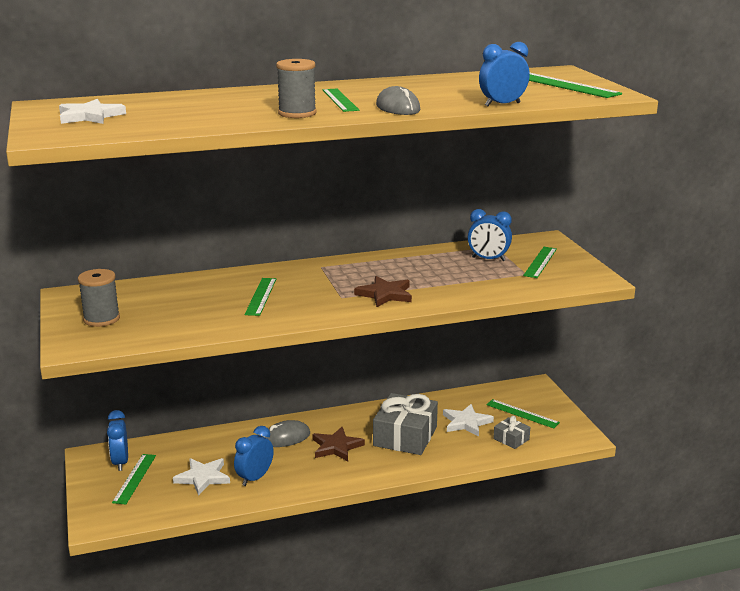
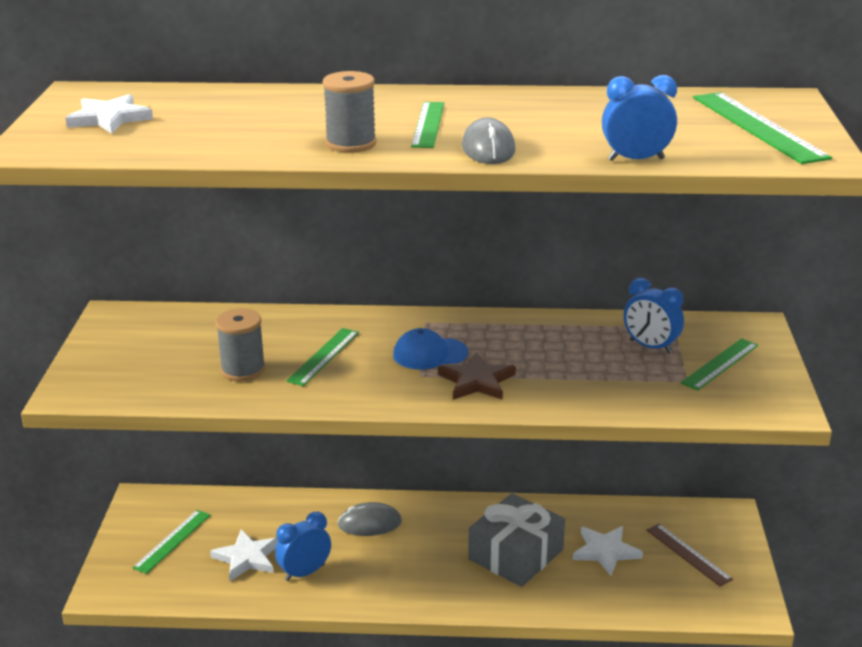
camera: 20 degrees right, 5 degrees up
grey spool [78,269,120,327] -> grey spool moved to [216,308,265,381]
blue clock [107,410,128,471] -> none
brown star [312,427,365,461] -> none
green ruler [486,399,560,428] -> brown ruler [646,524,733,587]
grey gift [493,416,530,449] -> none
none -> blue cap [393,328,468,370]

